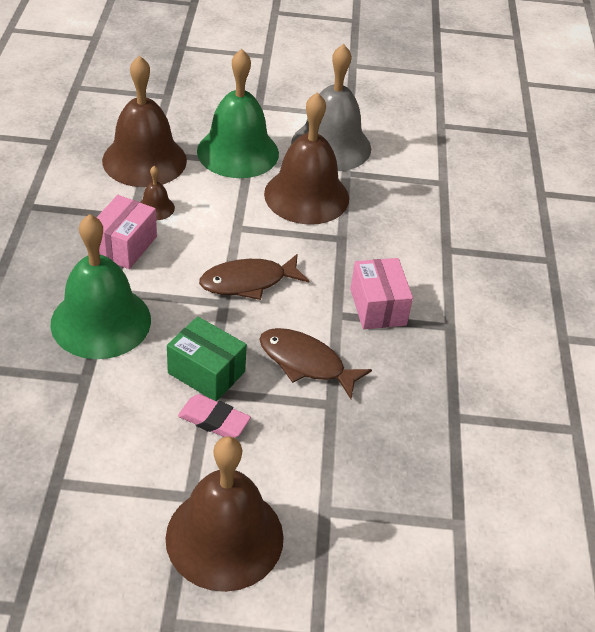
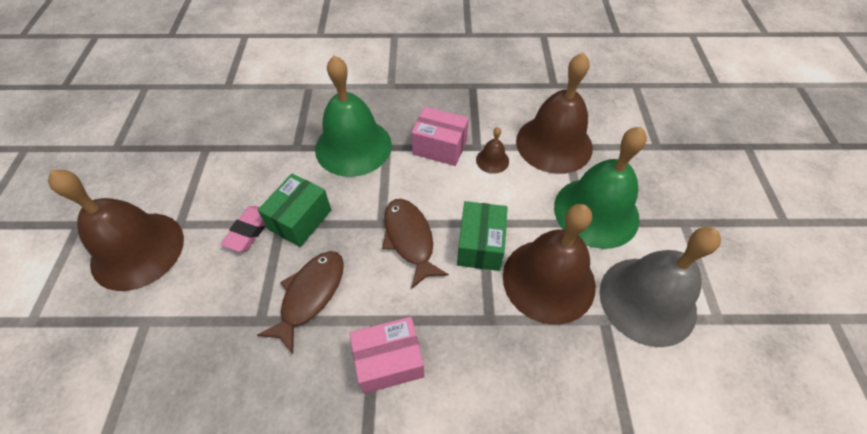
camera: 90 degrees right, 10 degrees up
none -> green box [457,201,508,271]

